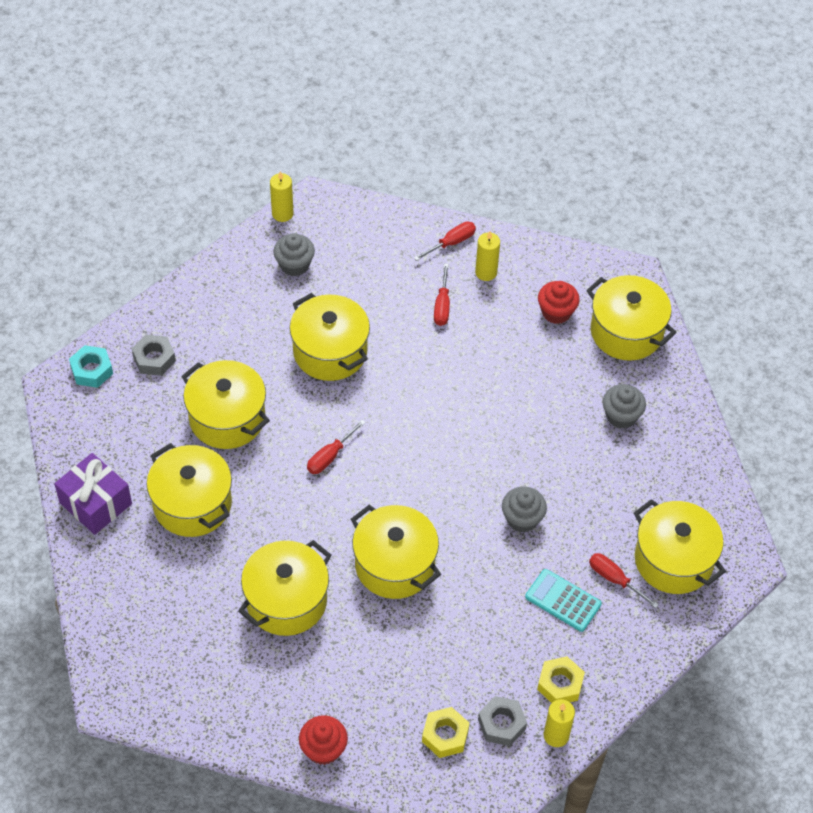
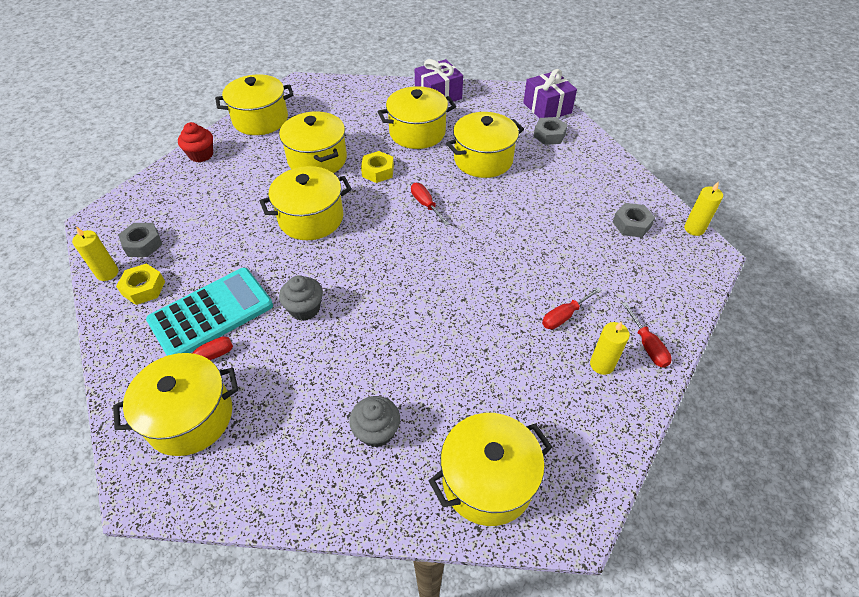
camera: 110 degrees right, 5 degrees down
turquoise nut [69,345,113,388] -> purple gift [523,69,577,119]
grey cupcake [273,233,315,276] -> grey nut [613,203,655,238]
yellow pot [290,293,370,381] -> yellow pot moved to [215,74,293,135]
yellow nut [422,707,470,758] -> yellow nut moved to [361,151,394,183]
red screwdriver [434,263,450,326] -> red screwdriver turned 60 degrees counterclockwise [542,287,602,329]
turquoise calculator [525,569,602,632] -> turquoise calculator [146,268,273,356], size x1.73
red cupcake [538,281,580,324] -> none

